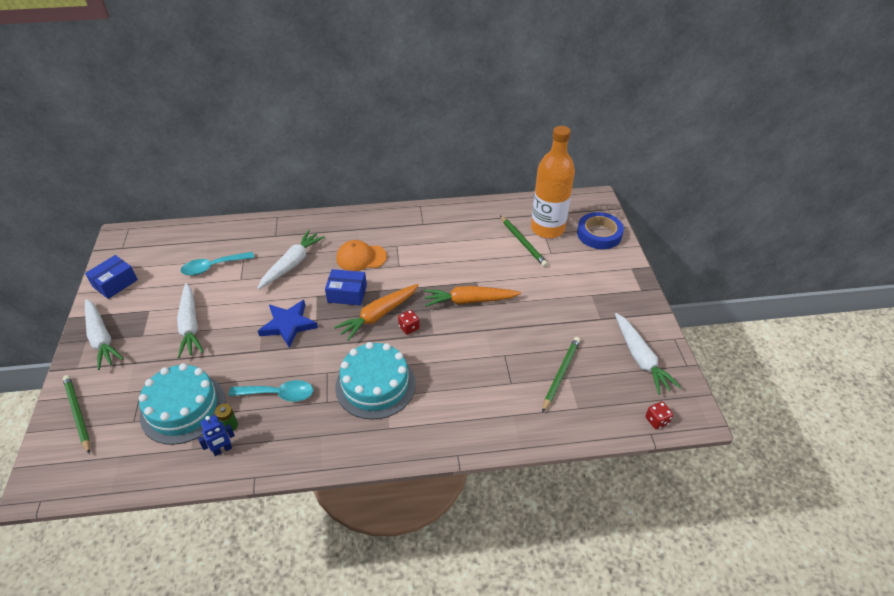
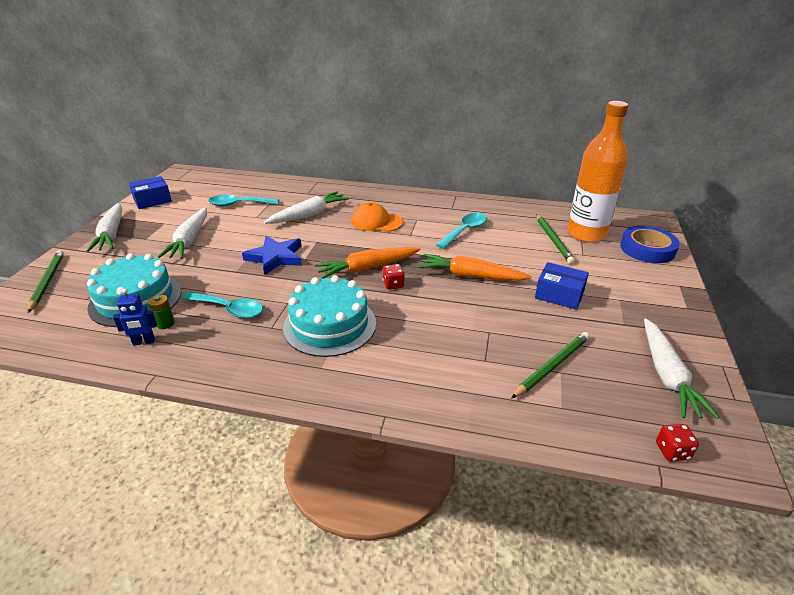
camera: 20 degrees right, 10 degrees down
blue box [325,269,367,306] -> blue box moved to [535,262,589,310]
none -> turquoise spoon [436,213,487,249]

